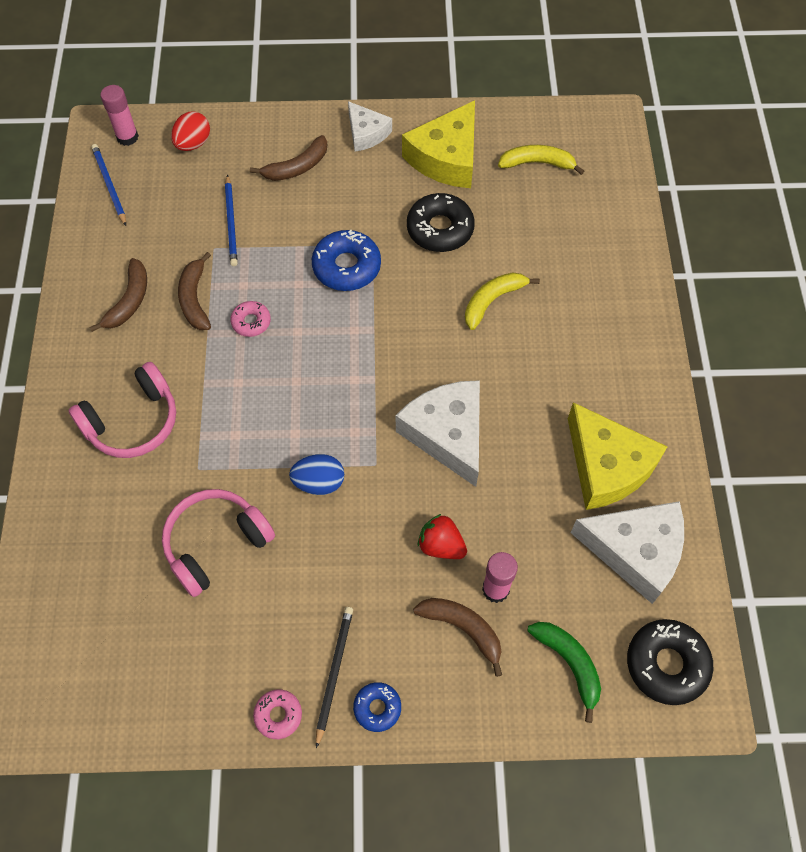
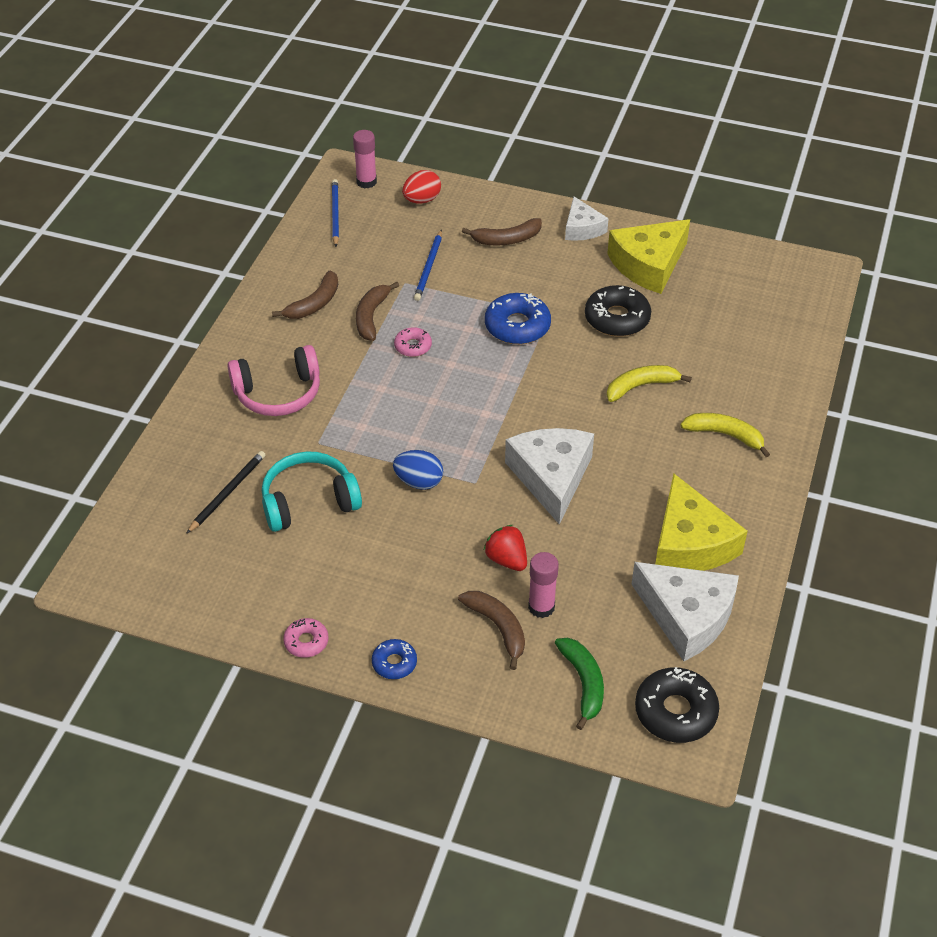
camera: 20 degrees right, 15 degrees down
pink headphones [162,489,275,597] -> turquoise headphones [262,451,362,532]
black pencil [316,607,353,749] -> black pencil moved to [186,451,265,534]
yellow banana [498,145,584,175] -> yellow banana moved to [680,413,770,457]

